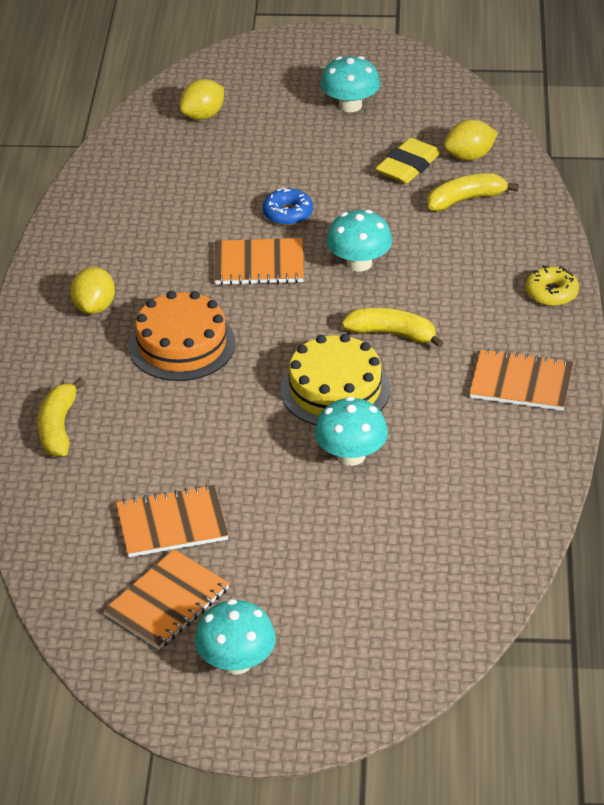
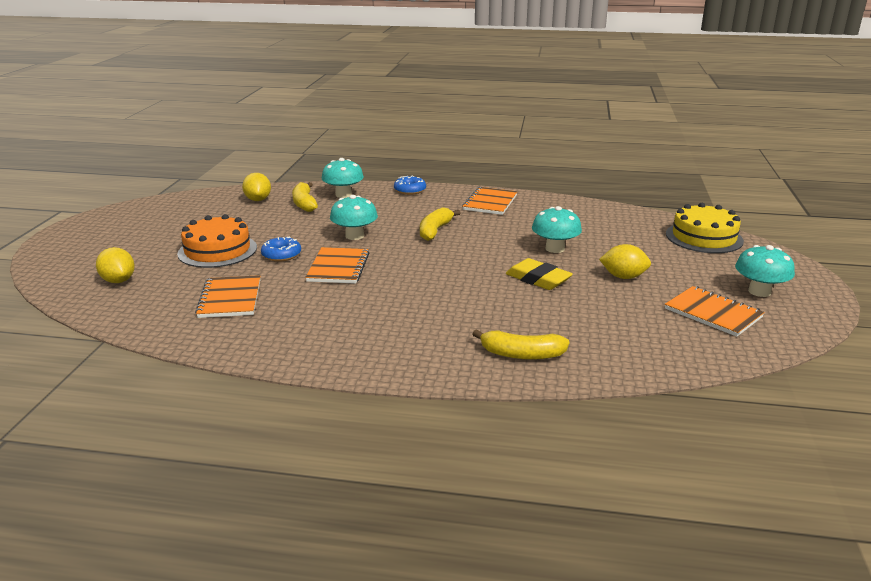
camera: 85 degrees left, 15 degrees down
yellow lemon [70,267,115,314] -> yellow lemon moved to [599,244,651,279]
orange notebook [116,485,229,557] -> orange notebook moved to [195,275,260,318]
orange cake [128,291,236,381] -> orange cake moved to [177,214,257,268]
yellow cake [280,334,390,425] -> yellow cake moved to [666,203,744,253]
turquoise mushroom [320,56,380,112] -> turquoise mushroom moved to [322,158,364,198]
yellow eraser [375,138,441,184] -> yellow eraser moved to [506,258,573,290]
yellow donut [526,265,579,306] -> blue donut [394,176,426,195]

